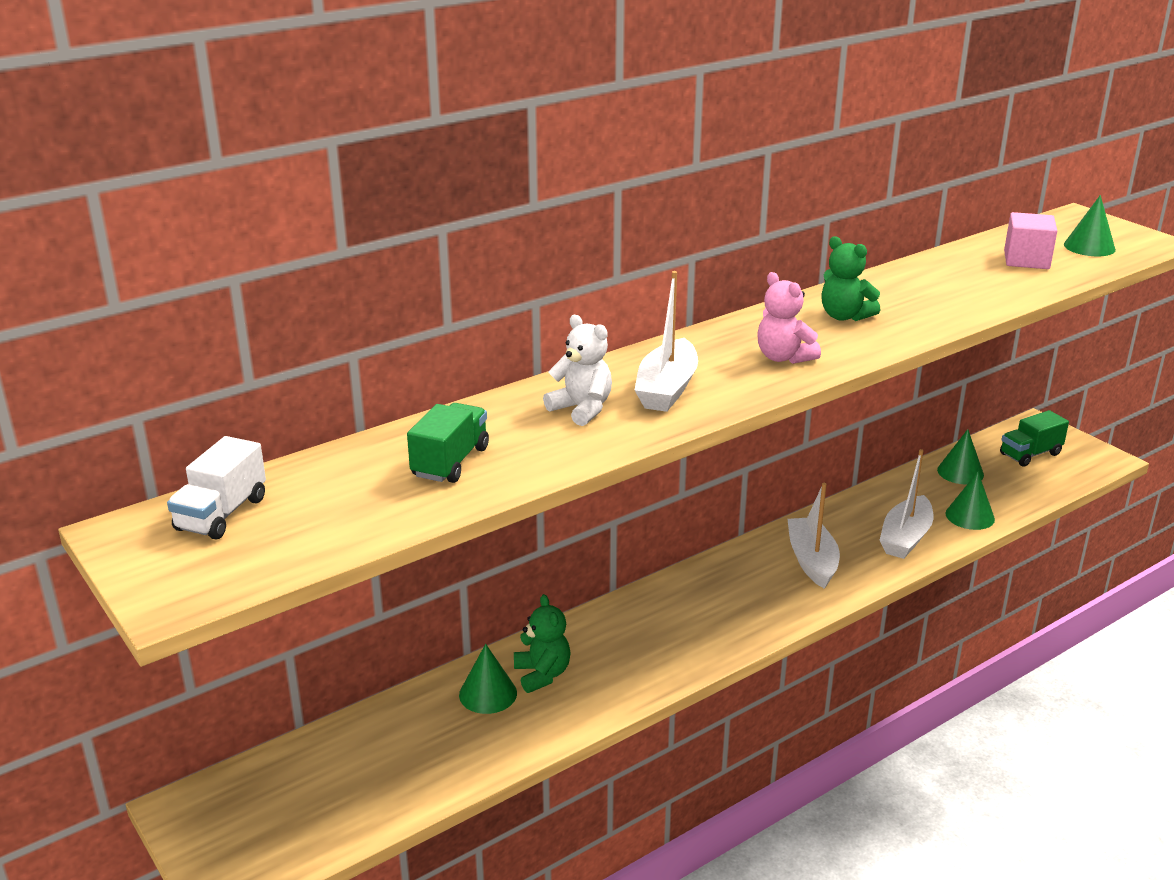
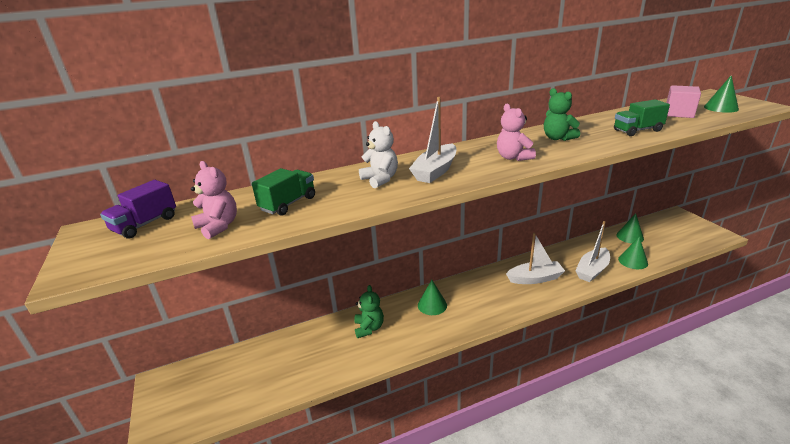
camera: 15 degrees right, 0 degrees up
white truck [167,436,266,539] -> purple truck [100,180,176,239]
green cone [459,644,517,714] -> green cone moved to [418,280,447,315]
white boat [787,483,840,589] -> white boat turned 75 degrees clockwise [506,233,565,284]
green truck [1000,410,1069,467] -> green truck moved to [614,99,670,136]
none -> pink teddy bear [191,161,237,239]

